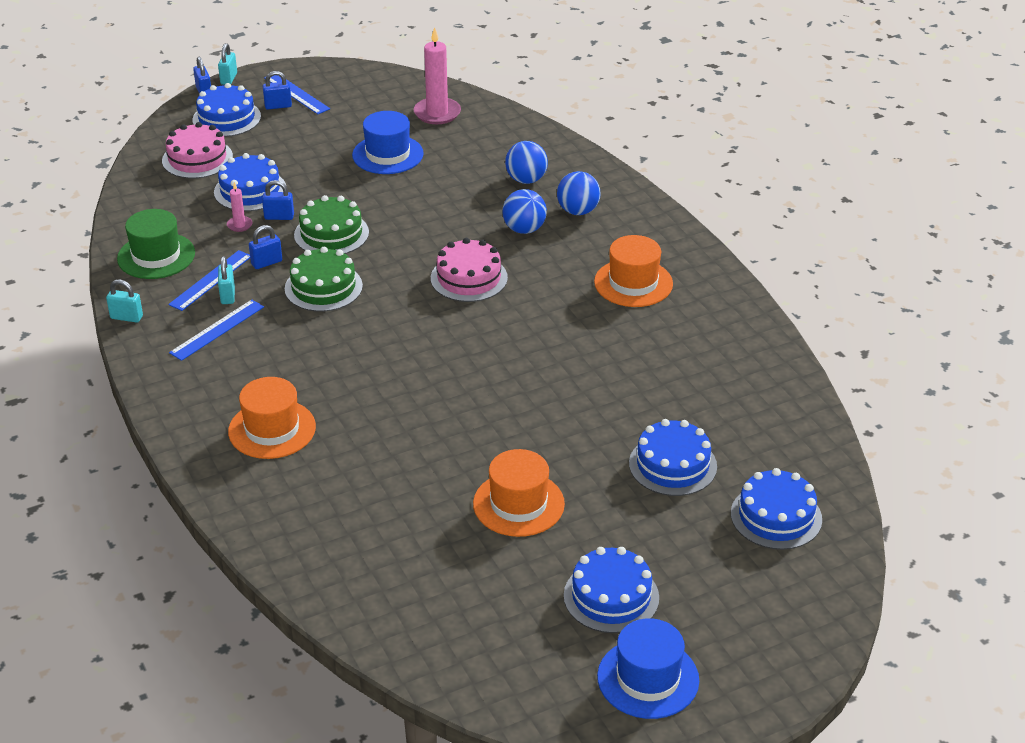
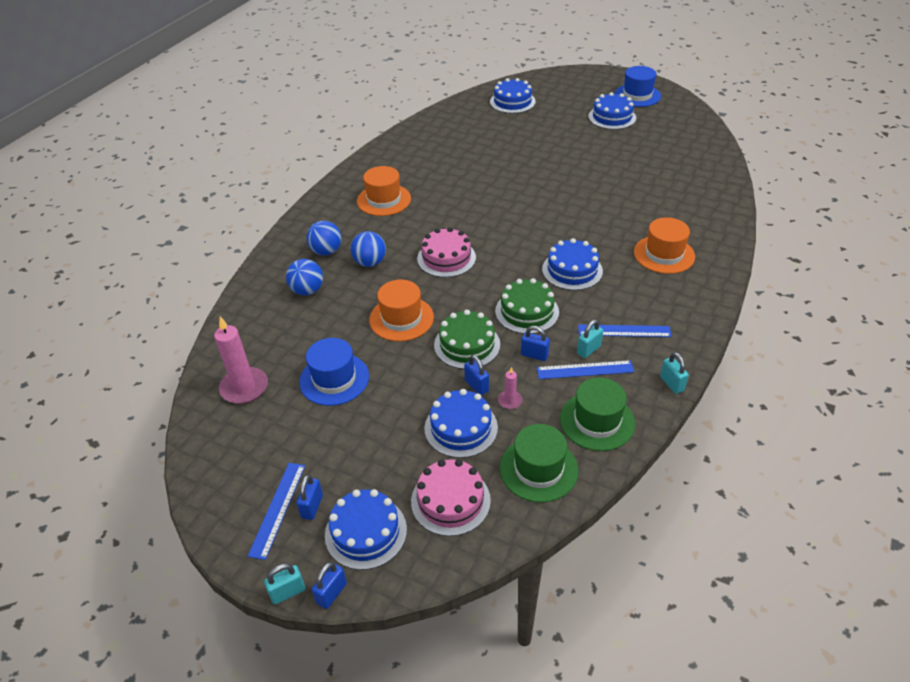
camera: 125 degrees left, 5 degrees up
blue padlock [263,71,292,109] -> blue padlock turned 60 degrees clockwise [296,475,323,520]
orange hat [473,449,565,537] -> orange hat moved to [369,280,434,341]
blue cake [629,419,717,496] -> blue cake moved to [542,238,603,290]
none -> green hat [500,424,578,503]

